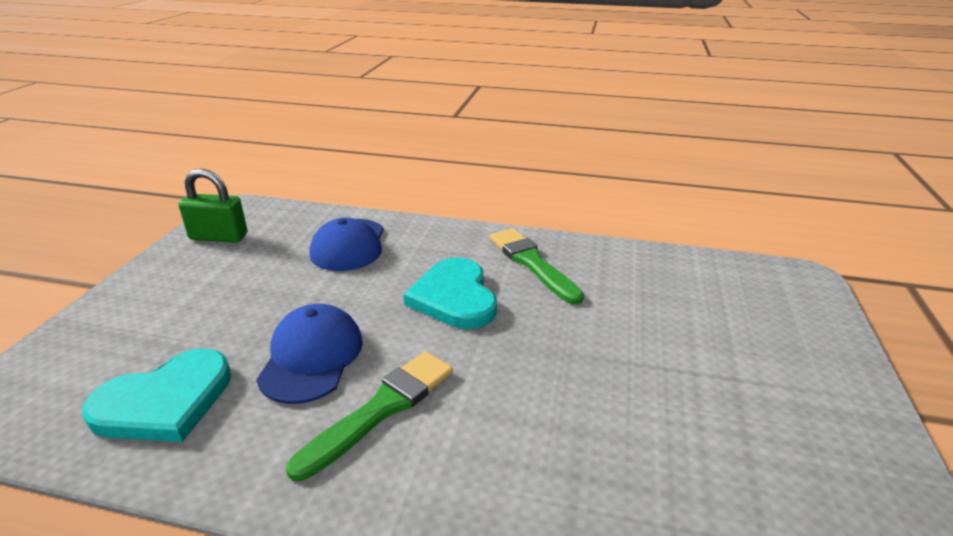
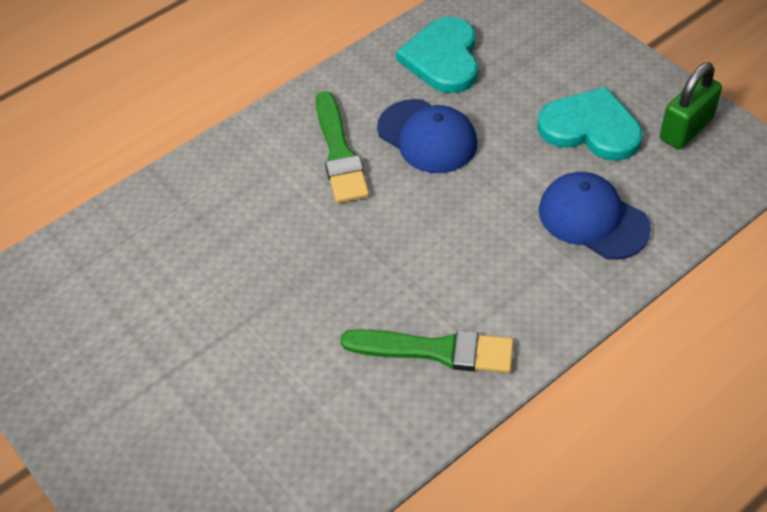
camera: 130 degrees right, 20 degrees up
turquoise heart [403,258,497,329] -> turquoise heart moved to [537,87,642,161]

